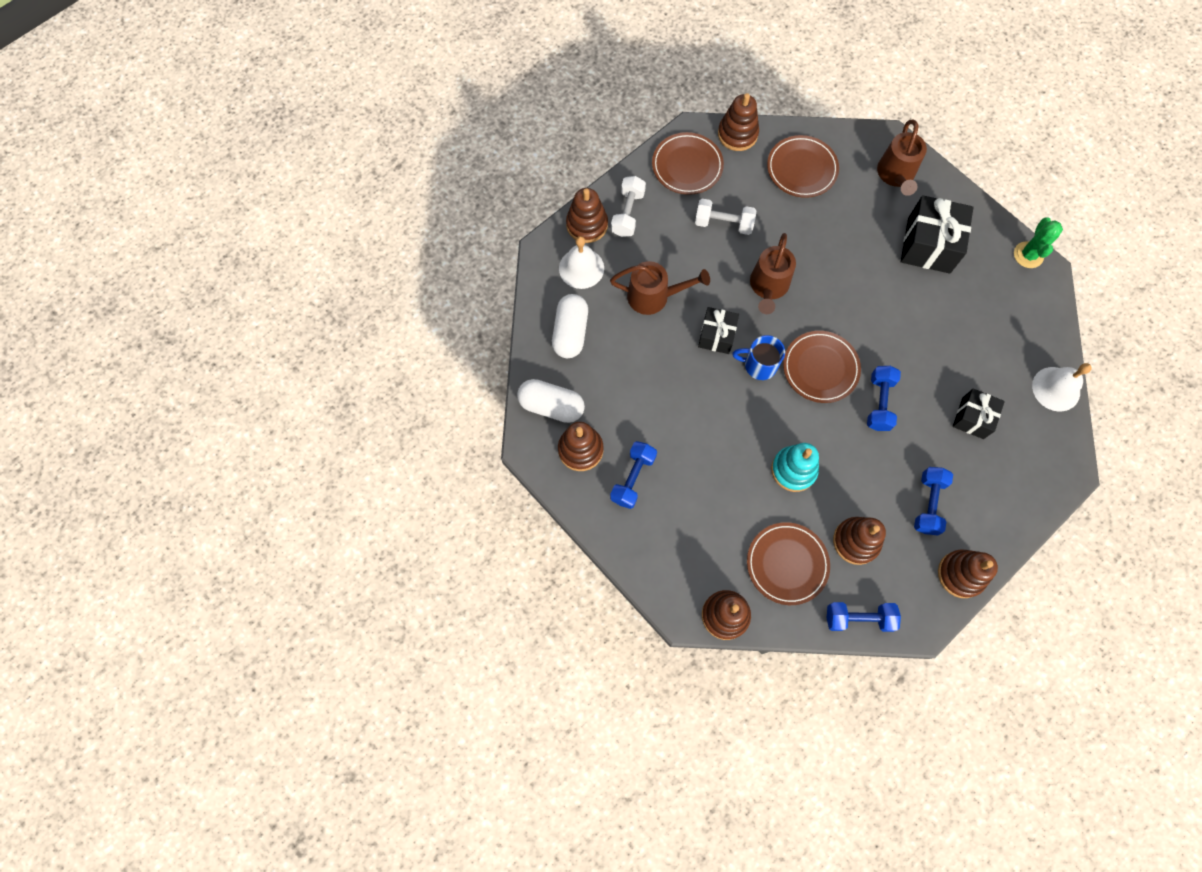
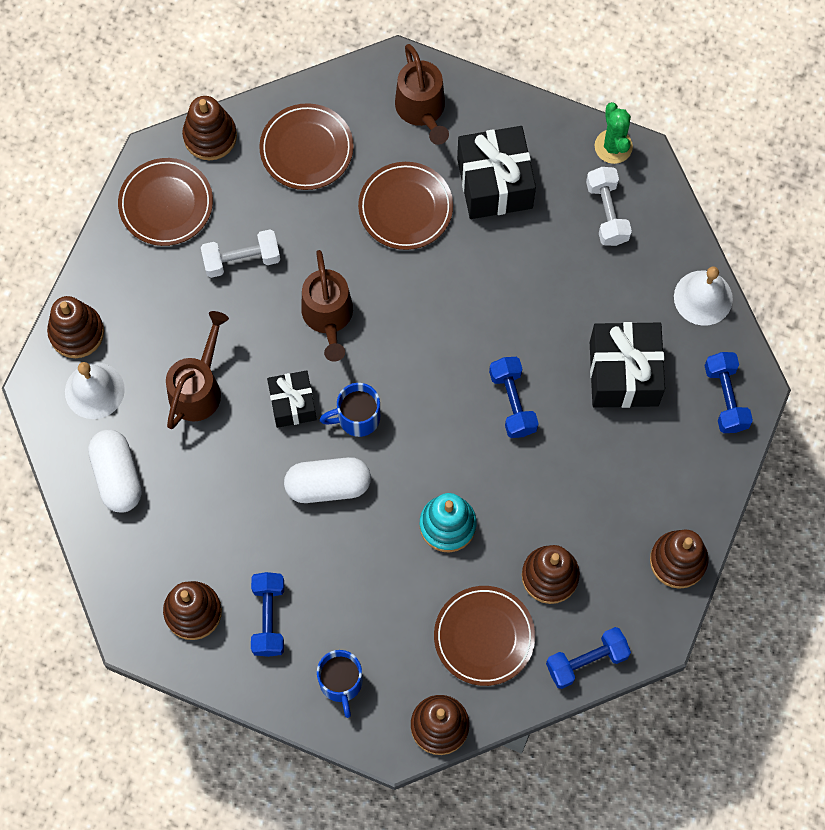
camera: 25 degrees left, 0 degrees up
white capsule [517,379,585,423] -> white capsule moved to [284,457,371,503]
brown watering can [610,261,710,315] -> brown watering can turned 45 degrees counterclockwise [166,311,229,429]
white dumbbell [611,176,646,237] -> white dumbbell moved to [586,167,632,246]
brown plate [783,331,861,403] -> brown plate moved to [358,162,453,250]
blue dumbbell [914,467,953,536] -> blue dumbbell moved to [704,352,753,433]
black gift [953,389,1005,439] -> black gift [590,322,665,408], size x1.64
none -> blue mug [317,650,363,718]

